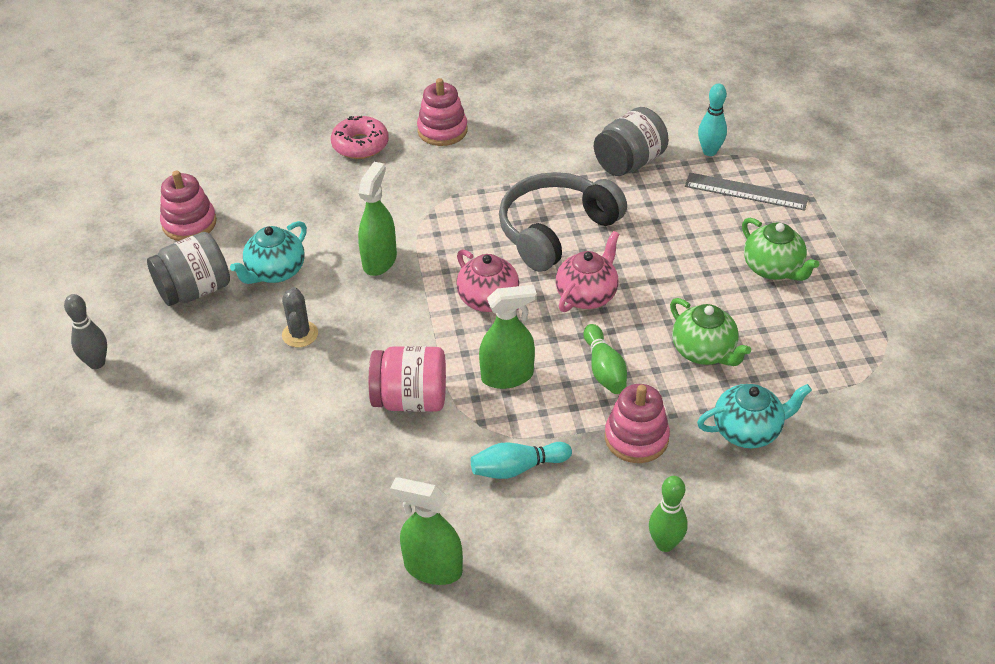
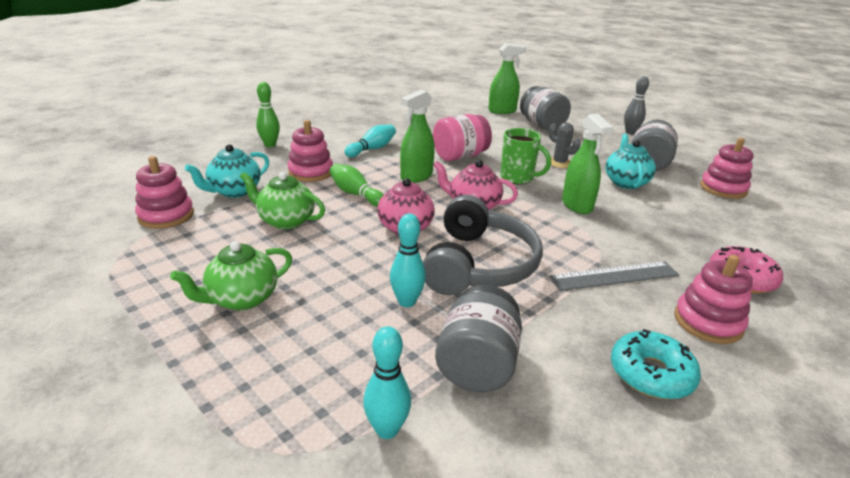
camera: 145 degrees right, 15 degrees down
green spray bottle [390,477,463,585] -> green spray bottle moved to [488,43,526,114]
grey ruler [685,173,809,211] -> grey ruler moved to [549,261,679,291]
green teapot [742,218,819,281] -> green teapot turned 60 degrees counterclockwise [170,241,292,311]
none -> pink stacking toy [135,156,194,229]
none -> turquoise bowling pin [390,214,426,307]
none -> green mug [500,128,551,184]
none -> grey jar [520,86,571,131]
none -> turquoise donut [611,329,701,399]

